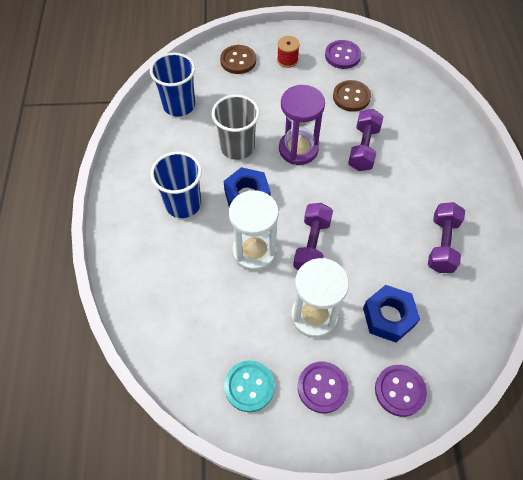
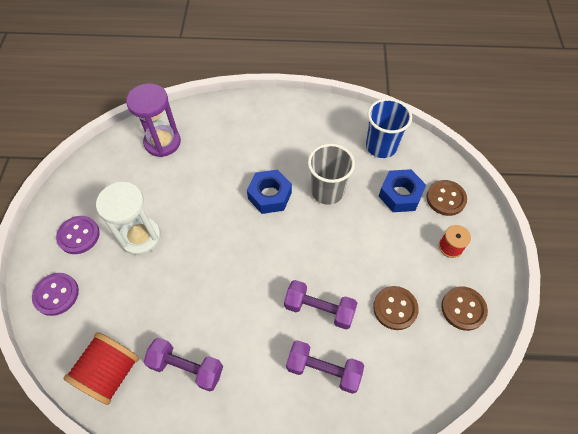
camera: 95 degrees right, 0 degrees up
blue cup [150,151,202,218] -> none
turquoise button [224,360,275,412] -> none
white hourglass [229,190,279,271] -> none
purple hourglass [279,85,325,165] -> purple hourglass moved to [126,84,181,157]
purple dumbbell [293,203,333,270] -> purple dumbbell moved to [286,340,364,394]
purple button [325,40,361,69] -> brown button [441,286,488,331]
blue nut [363,285,420,343] -> blue nut moved to [379,169,426,212]
none -> red spool [63,332,139,405]

